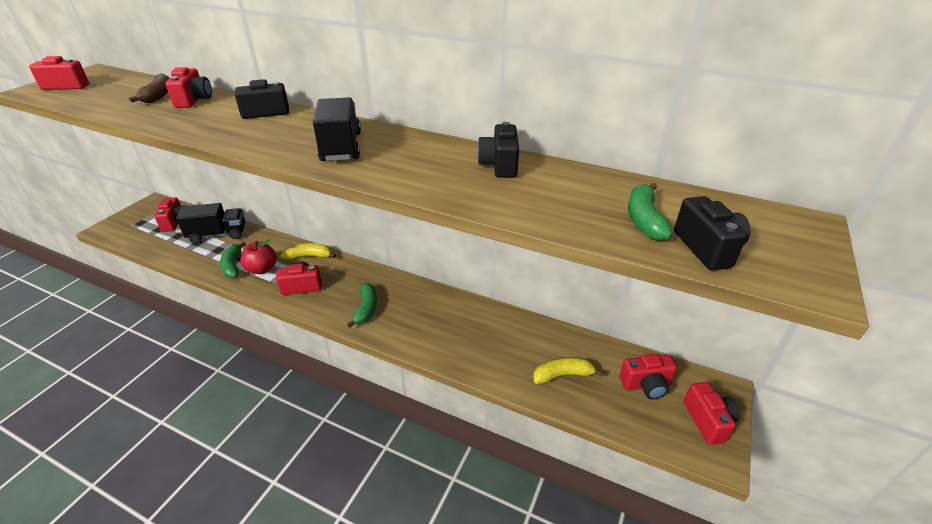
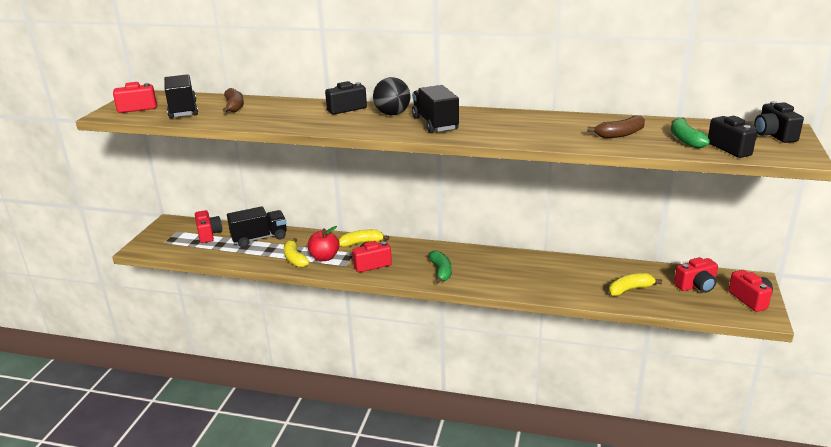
camera: 10 degrees left, 10 degrees down
red camera [165,67,212,108] -> none
green banana [220,242,246,279] -> yellow banana [284,238,309,267]
black camera [477,122,519,178] -> black camera moved to [754,101,804,143]
none -> black truck [164,74,198,119]
none -> black ball [373,77,410,115]
none -> brown banana [587,116,645,138]

